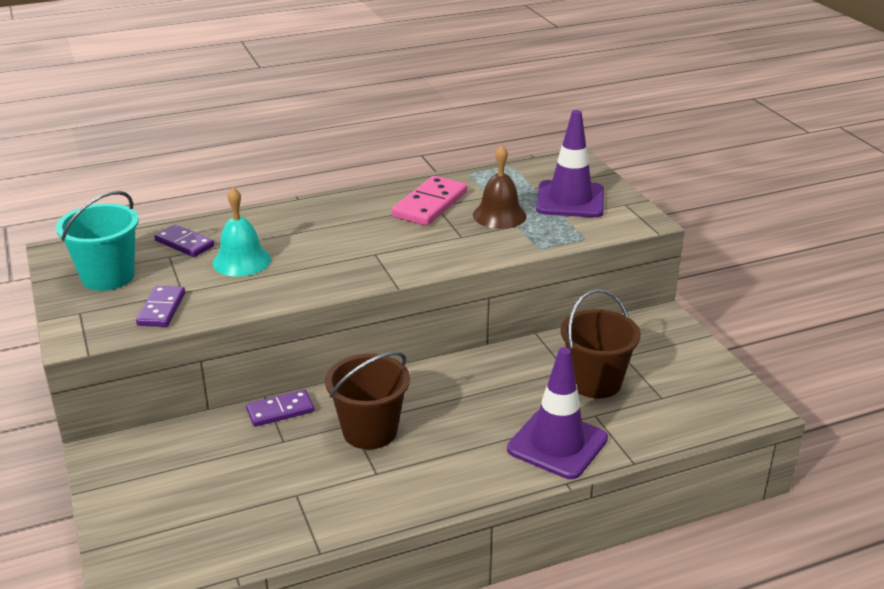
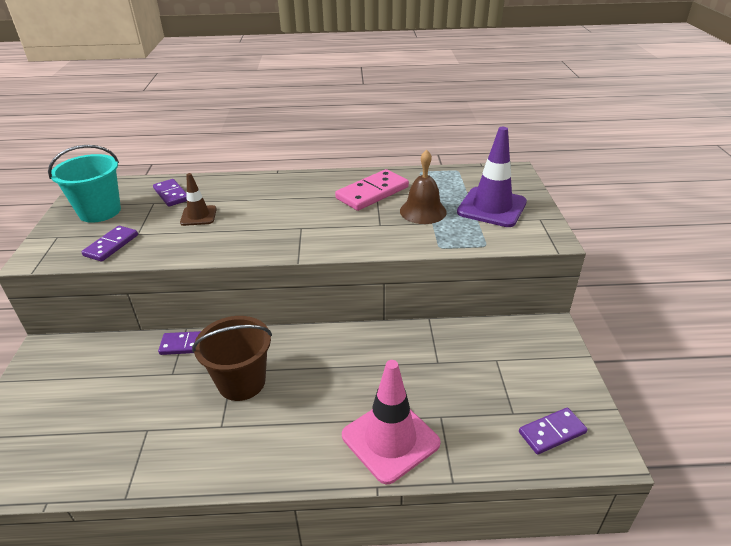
camera: 20 degrees right, 5 degrees up
turquoise bell [213,187,271,277] -> brown traffic cone [180,173,217,226]
purple traffic cone [507,347,608,479] -> pink traffic cone [342,360,441,484]
brown bucket [560,289,641,398] -> none
none -> purple domino [519,407,588,455]

